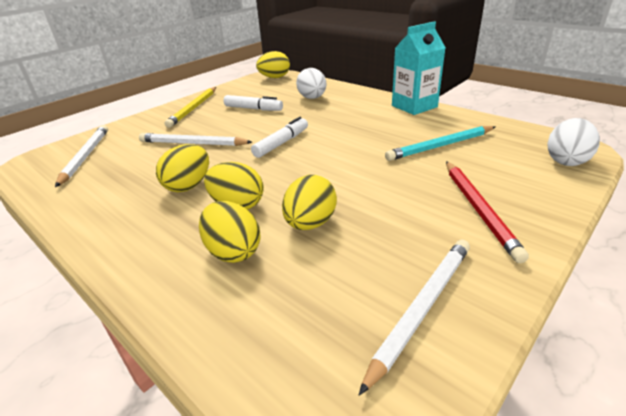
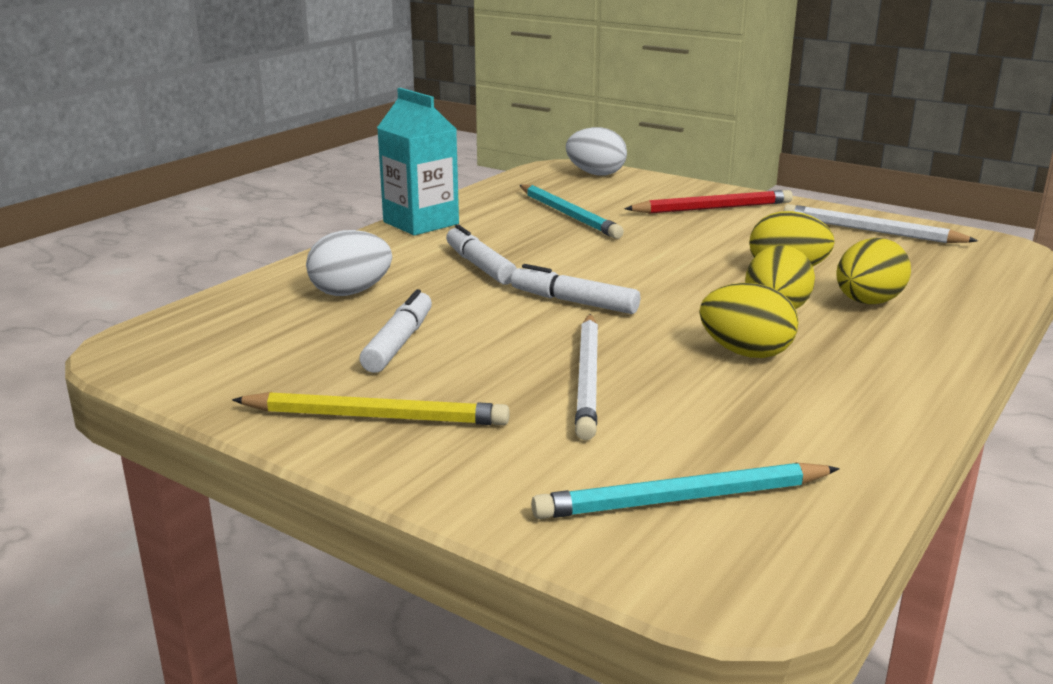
camera: 100 degrees left, 10 degrees down
white pencil [55,125,108,187] -> turquoise pencil [531,462,840,519]
yellow egg [256,51,290,78] -> none
none -> white marker [446,225,517,285]

